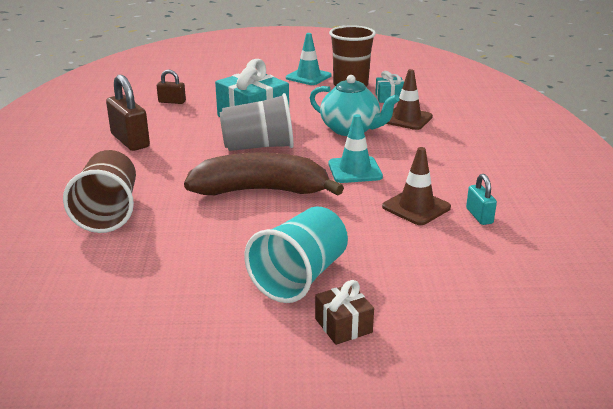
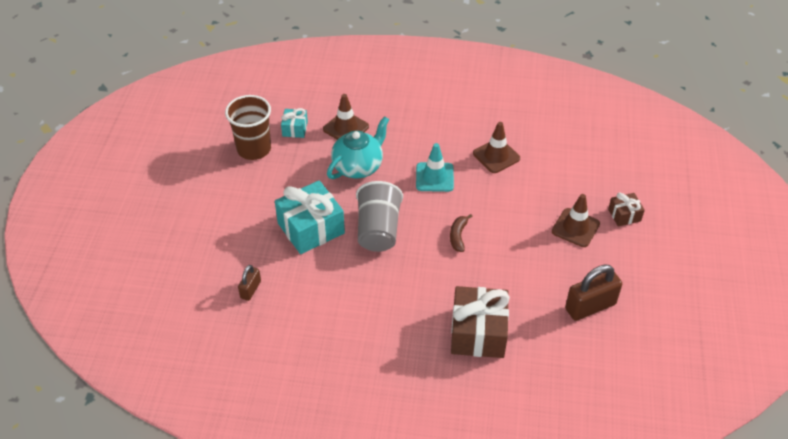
camera: 80 degrees left, 20 degrees up
brown cup [63,150,136,233] -> brown gift [451,286,510,358]
brown padlock [106,74,150,151] -> brown padlock moved to [565,264,622,321]
brown banana [184,152,344,195] -> brown banana [450,214,473,252], size x0.41
turquoise cup [244,207,348,303] -> brown traffic cone [552,194,600,247]
turquoise traffic cone [286,33,332,85] -> none
turquoise padlock [466,174,497,225] -> none

